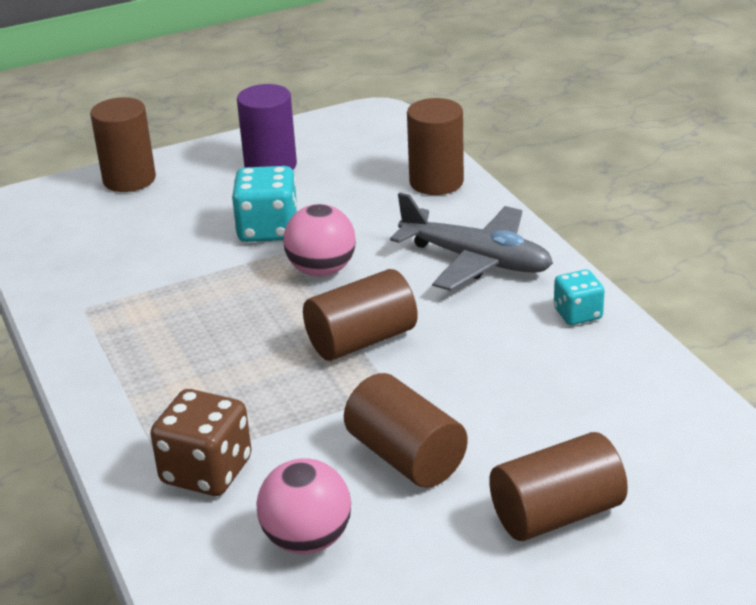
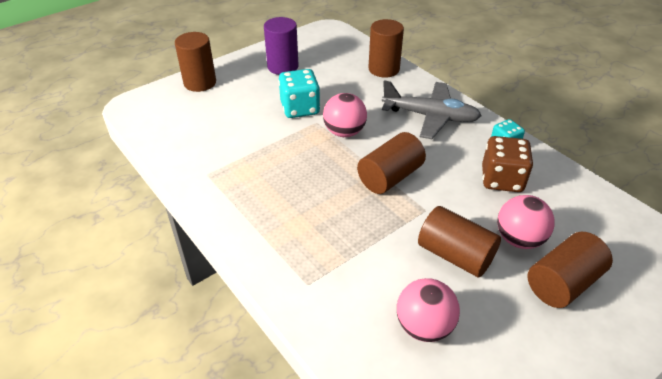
camera: 15 degrees left, 10 degrees up
brown dice [150,389,252,496] -> brown dice moved to [482,136,533,192]
none -> pink ball [497,195,554,249]

